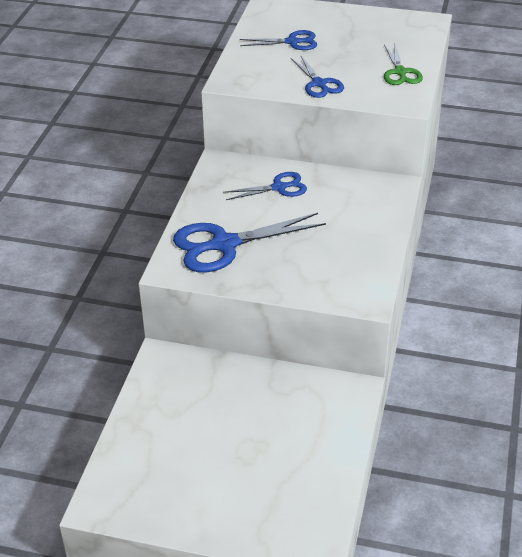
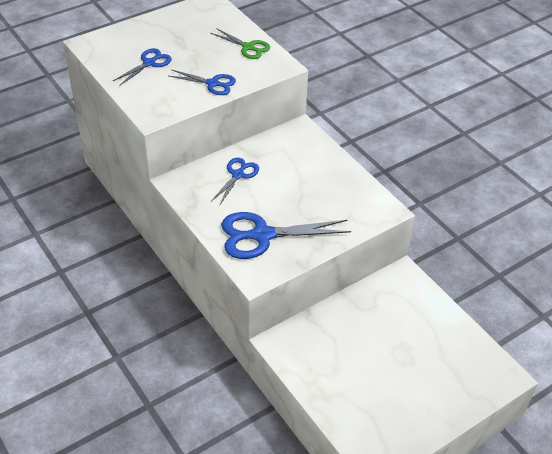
camera: 50 degrees left, 5 degrees up
blue scissors [173,213,326,273] -> blue scissors turned 60 degrees clockwise [221,212,351,259]

